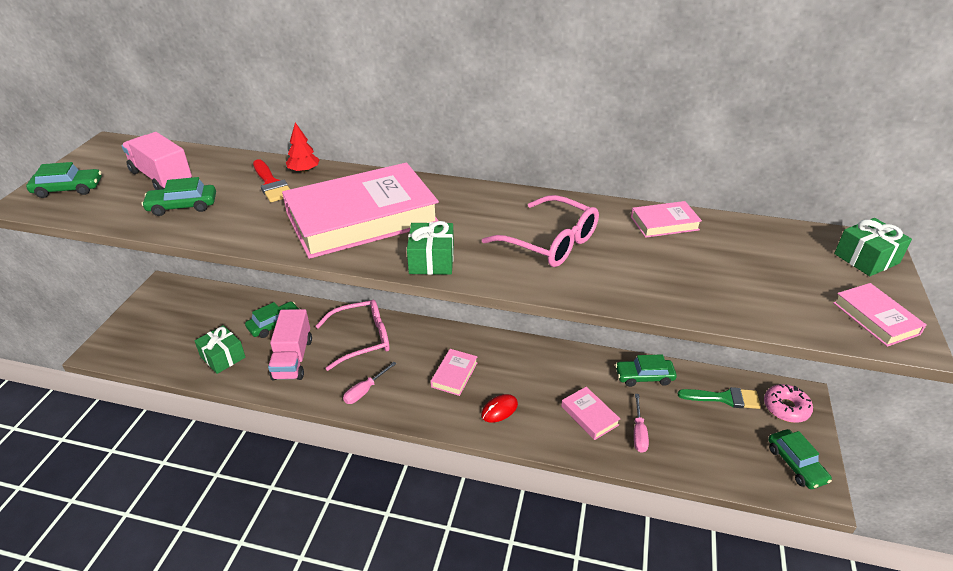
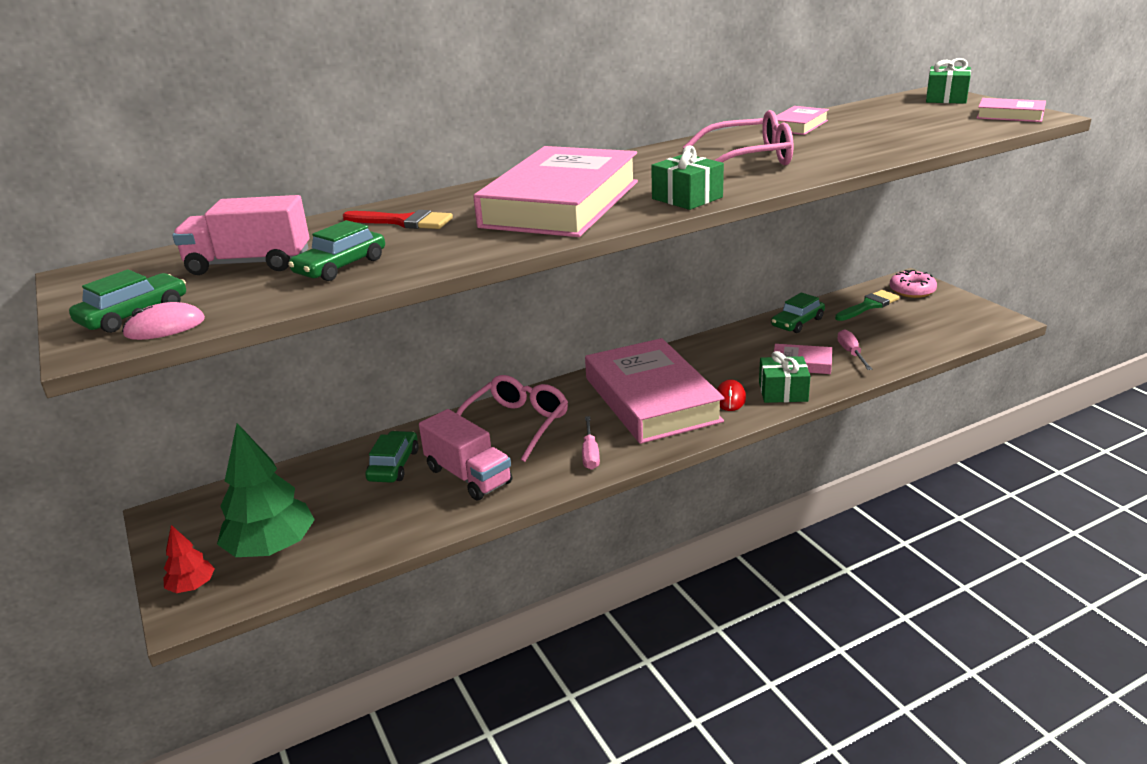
camera: 40 degrees left, 10 degrees down
green gift [195,325,246,374] -> green gift moved to [759,351,810,403]
red tree [286,122,320,173] -> red tree moved to [163,525,215,593]
pink book [431,349,478,396] -> pink book [585,338,725,444], size x2.32
pink screwdriver [634,394,649,453] -> pink screwdriver turned 150 degrees counterclockwise [838,329,872,370]
green car [768,429,832,489] -> none
none -> pink mouse [122,302,205,340]
none -> green tree [217,423,315,557]

